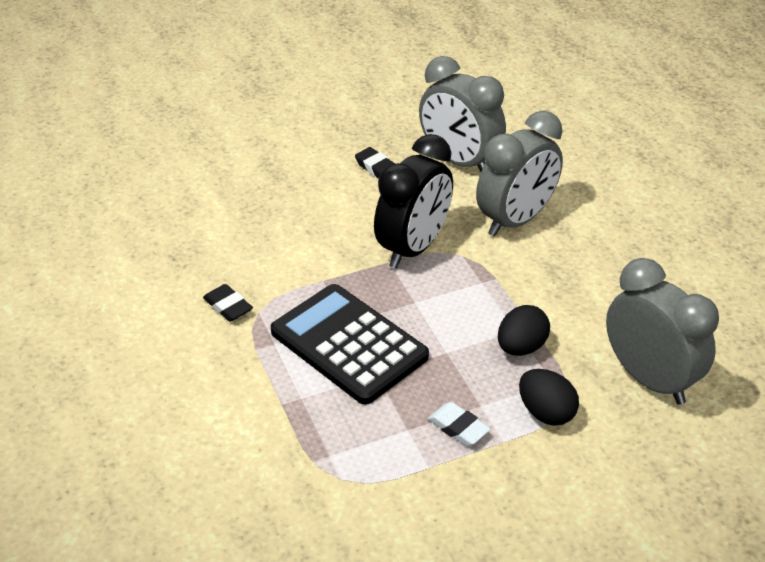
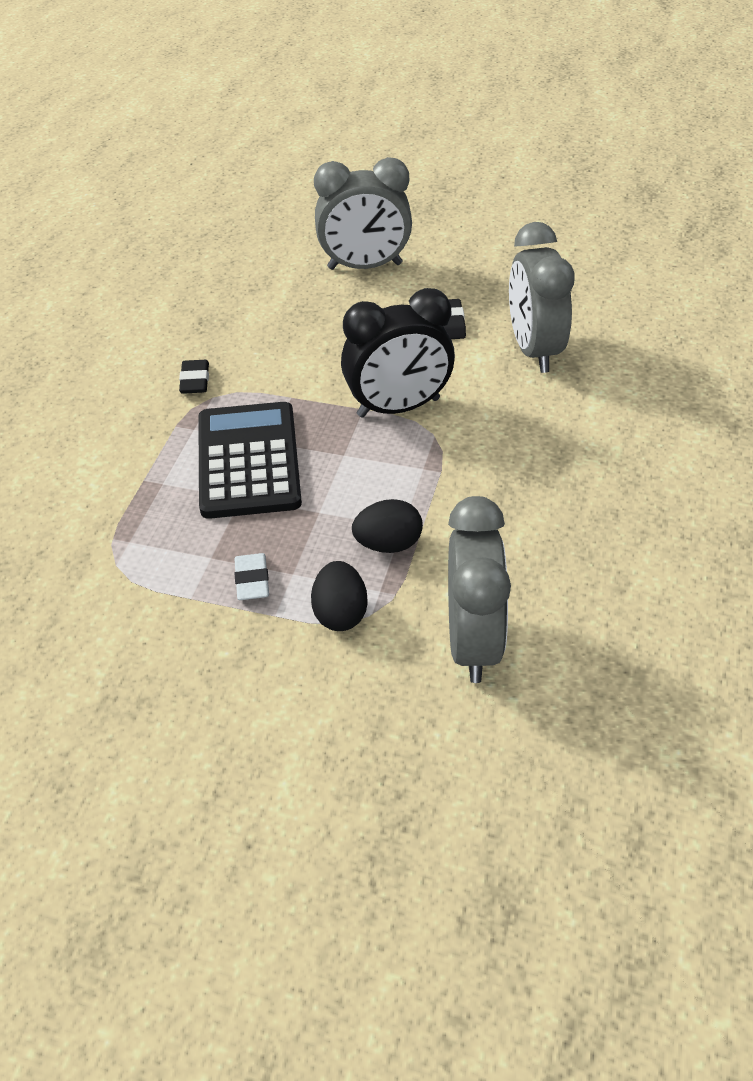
camera: 40 degrees right, 5 degrees up
grey clock [476,111,563,237] -> grey clock moved to [314,157,412,270]

